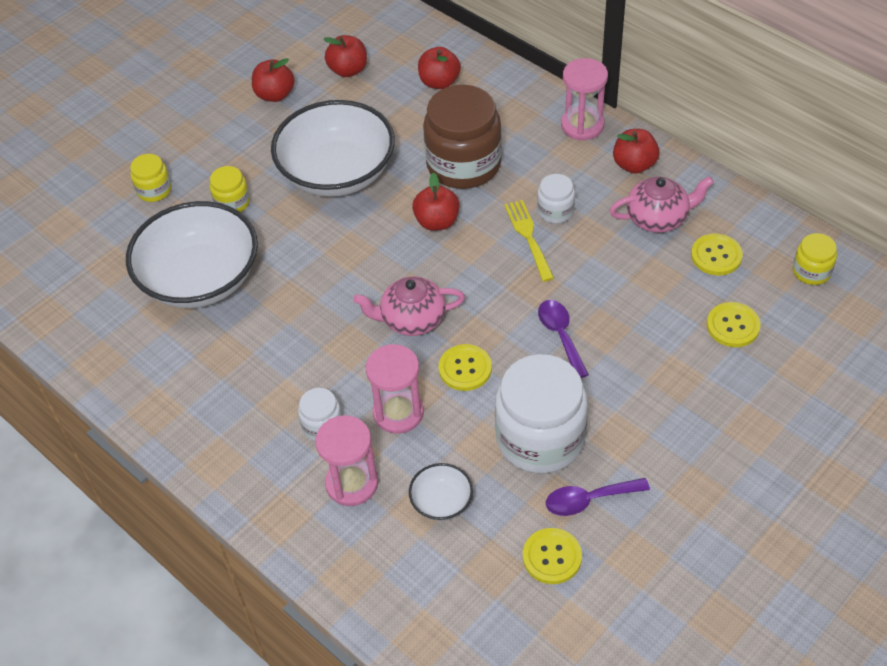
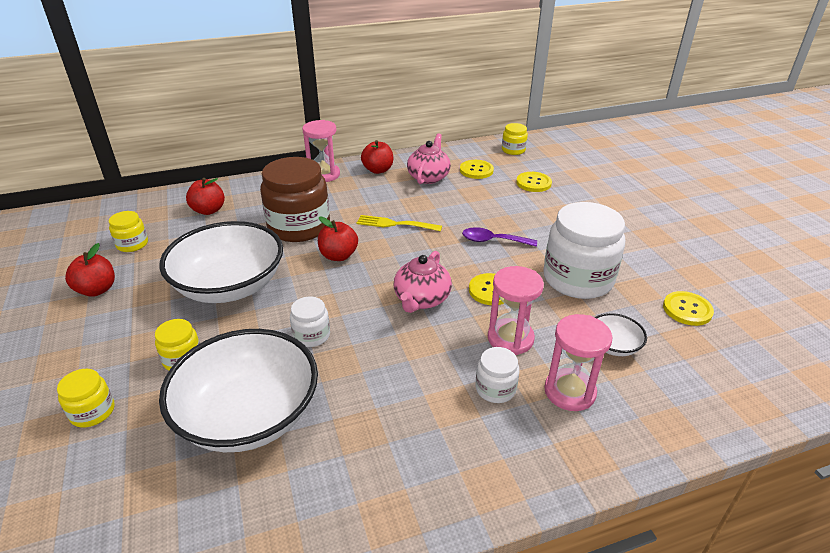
camera: 65 degrees left, 15 degrees down
red apple [324,35,367,77] -> yellow jar [109,211,148,252]
white jar [537,174,575,223] -> white jar moved to [290,297,330,347]
purple spoon [546,478,650,516] -> none

